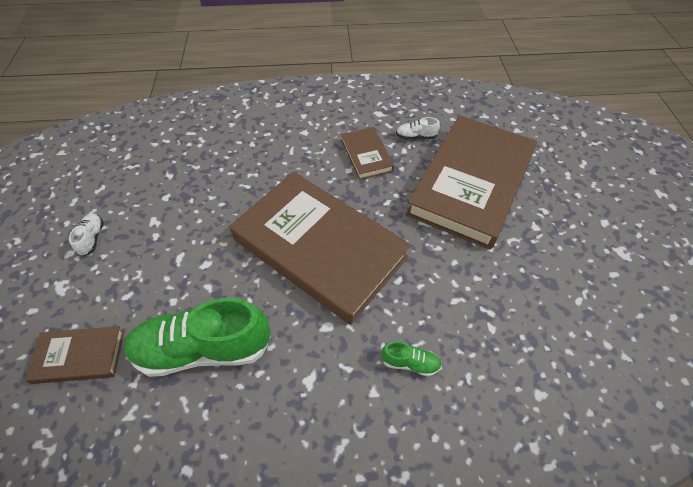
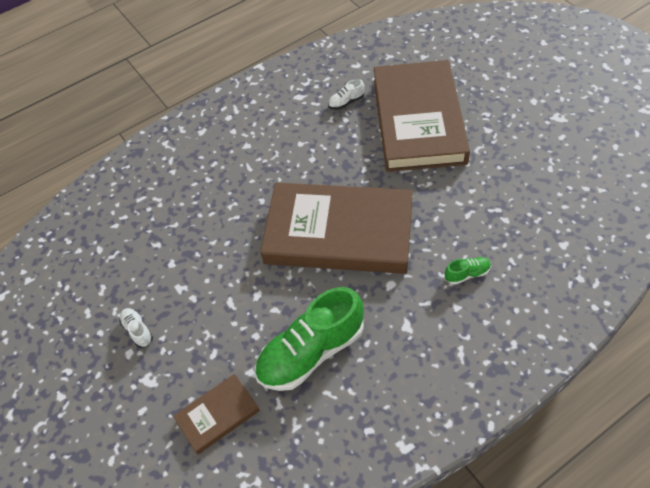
camera: 25 degrees left, 0 degrees up
brown book [341,127,394,180] -> none

